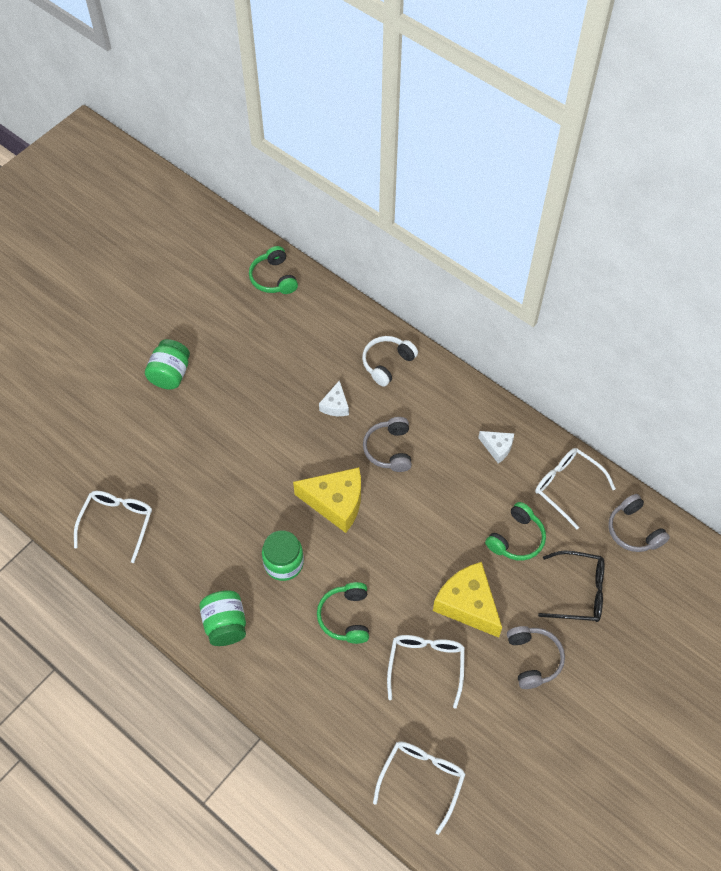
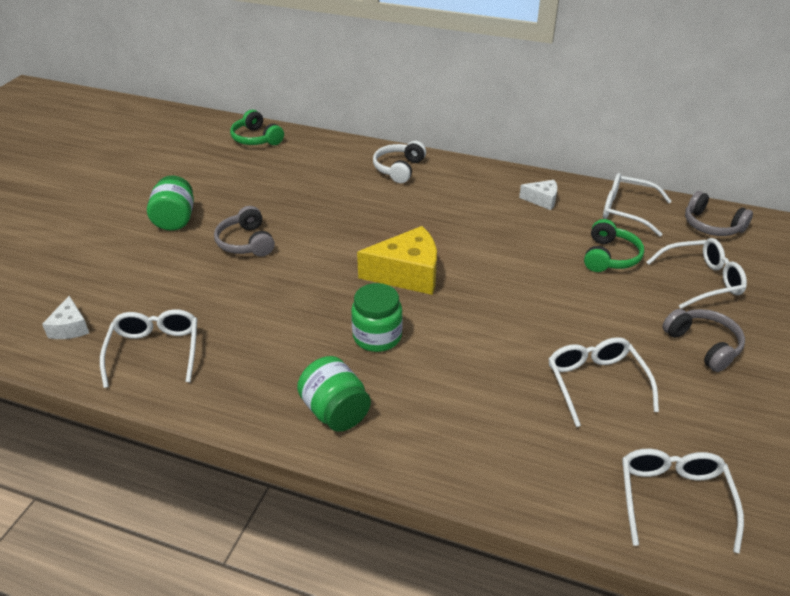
camera: 20 degrees left, 20 degrees down
green headphones [317,582,369,644] -> none
white cheese [319,380,349,416] -> white cheese moved to [42,296,89,339]
grey headphones [363,417,412,472] -> grey headphones moved to [214,206,275,257]
yellow cheese [433,562,502,638] -> none
black glasses [538,550,604,622] -> white glasses [646,238,747,309]

